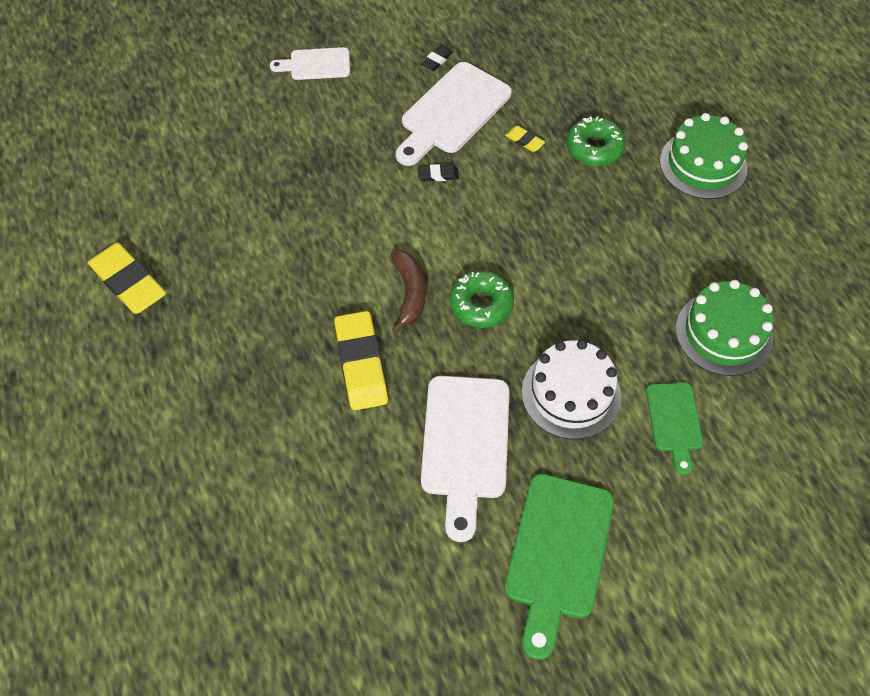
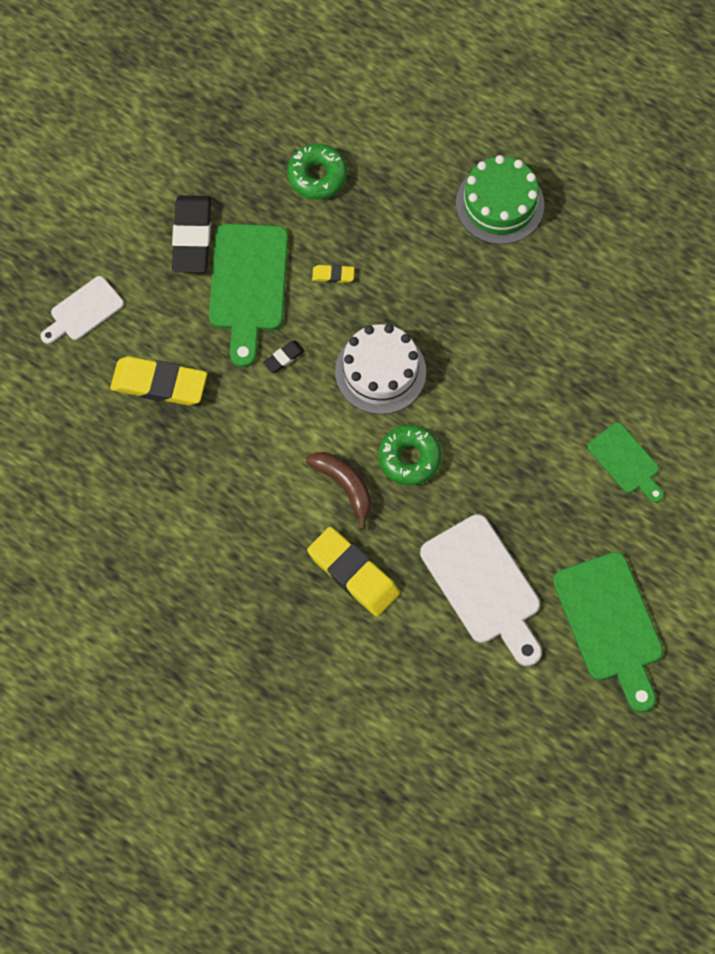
camera: 35 degrees left, 10 degrees up
yellow eraser [88,242,166,314] -> yellow eraser moved to [110,356,207,405]
white cutting board [396,62,512,166] -> green cutting board [209,224,288,367]
black eraser [421,45,453,71] -> black eraser [172,195,211,273], size x2.21
white cake [522,340,621,439] -> white cake moved to [335,324,426,414]
green donut [567,116,626,166] -> green donut moved to [287,144,347,199]
green cake [676,280,774,376] -> none

